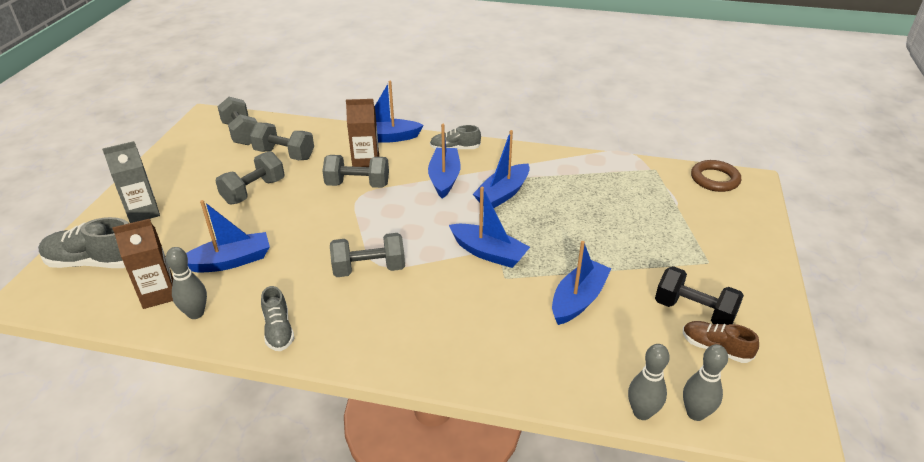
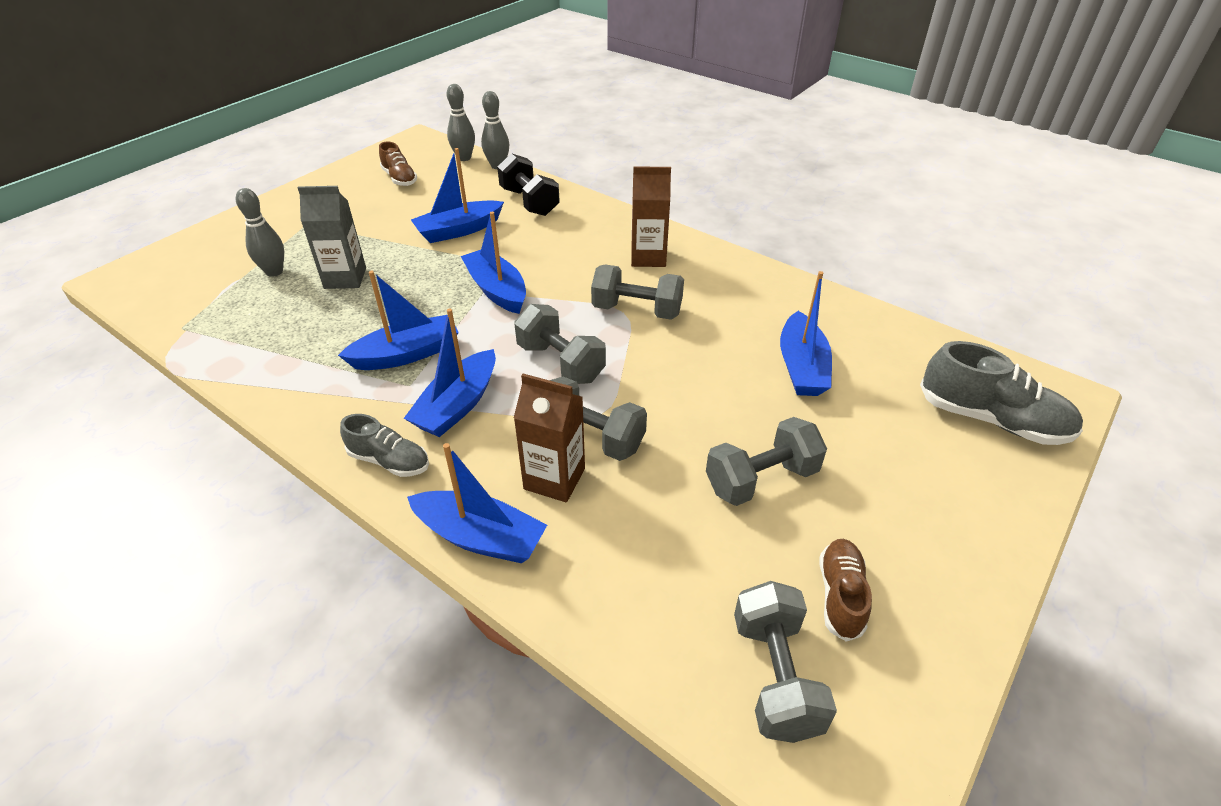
camera: 155 degrees left, 5 degrees up
grey carton [102,141,160,223] -> grey carton moved to [298,186,366,289]
brown carton [112,219,173,309] -> brown carton moved to [631,166,671,267]
grey bowling pin [166,247,207,319] -> grey bowling pin moved to [236,188,284,277]
blue boat [186,200,270,272] -> blue boat turned 90 degrees counterclockwise [780,271,832,396]
grey dumbbell [250,122,314,160] -> grey dumbbell moved to [514,304,606,384]
grey shoe [261,286,294,351] -> none
black dumbbell [655,266,744,325] -> black dumbbell moved to [497,153,560,216]
brown ring [691,160,741,192] -> none
none -> brown shoe [820,539,872,642]

